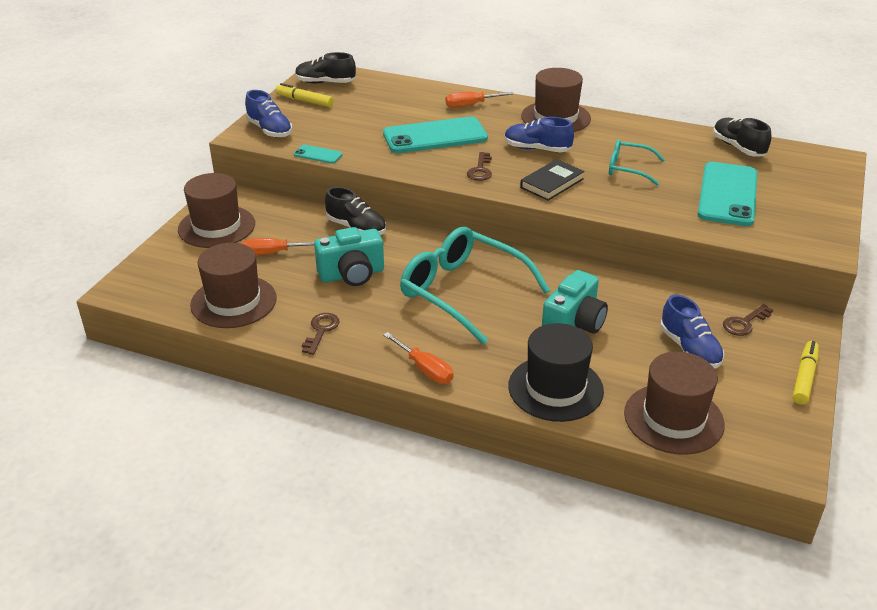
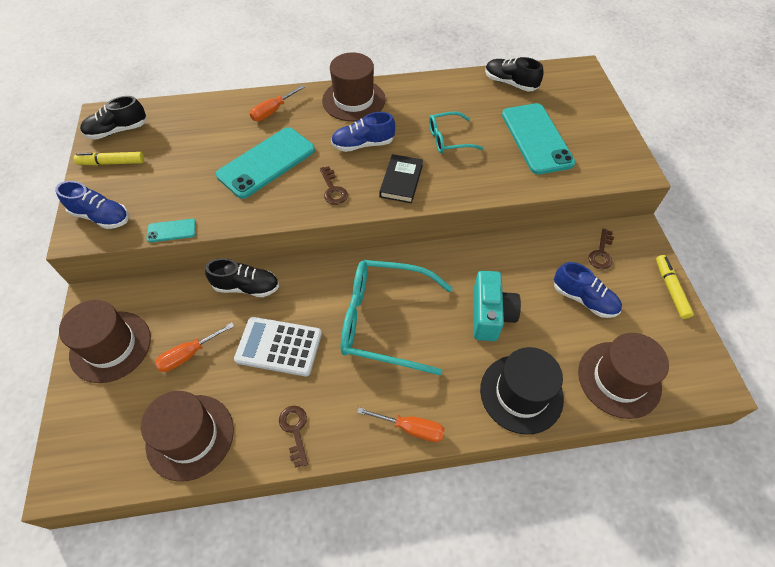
camera: 30 degrees left, 20 degrees up
turquoise camera [314,227,384,286] -> white calculator [234,317,322,376]

